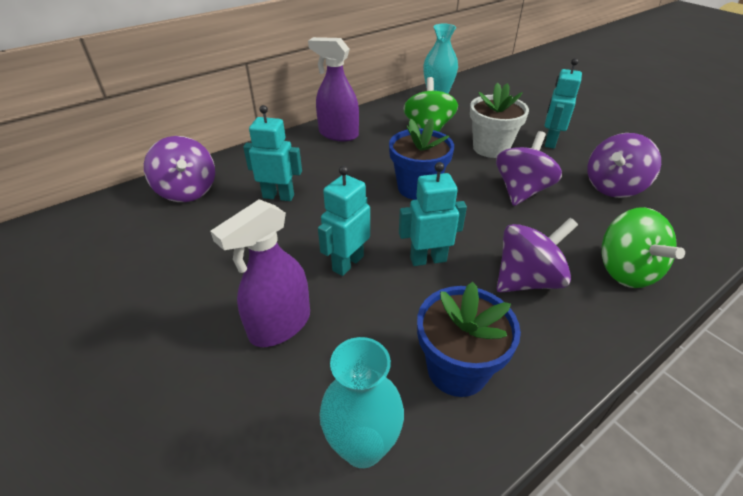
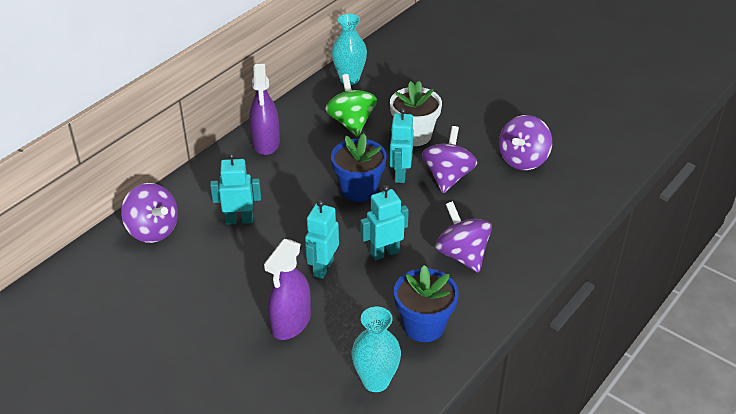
camera: 15 degrees left, 0 degrees up
purple spray bottle [308,37,359,141] -> purple spray bottle turned 105 degrees counterclockwise [249,64,280,155]
purple spinning top [496,218,578,293] -> purple spinning top turned 75 degrees counterclockwise [435,201,492,273]
turquoise robot [545,58,582,149] -> turquoise robot moved to [389,108,414,183]
green spinning top [602,207,685,288] -> none

